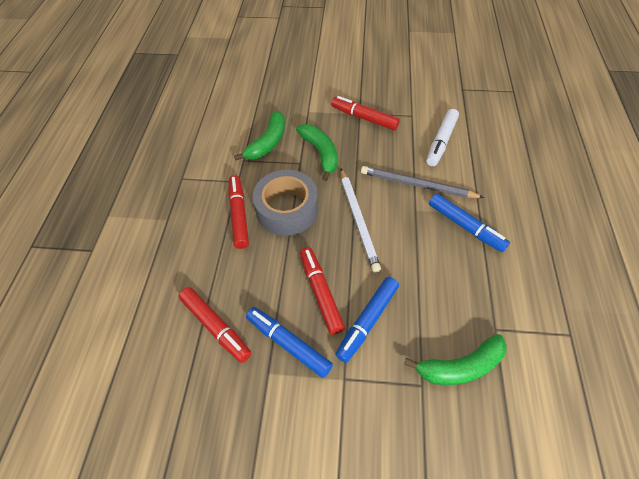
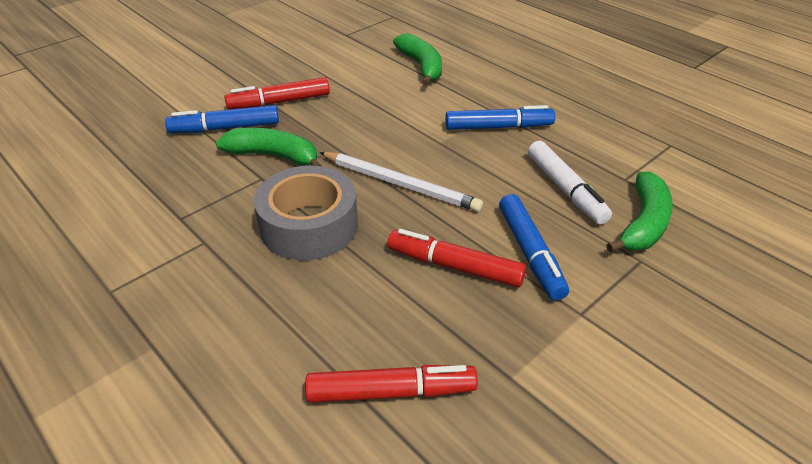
camera: 50 degrees left, 15 degrees down
red marker [229,175,249,249] -> none
green banana [234,111,285,160] -> green banana moved to [393,33,442,86]
blue marker [246,307,333,378] -> blue marker moved to [165,105,279,133]
grey pencil [361,166,485,198] -> none
white marker [427,109,459,166] -> white marker moved to [528,141,612,225]

